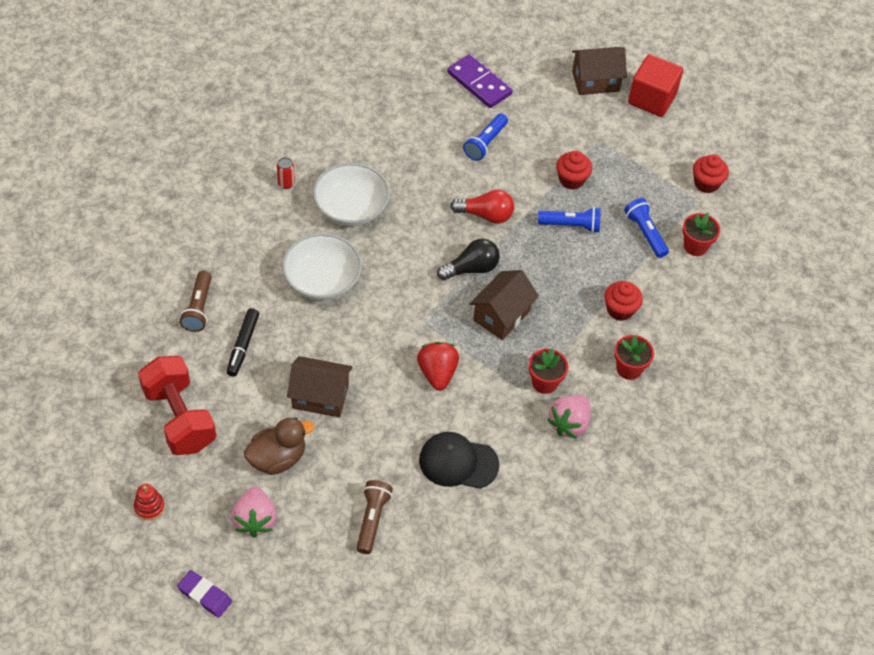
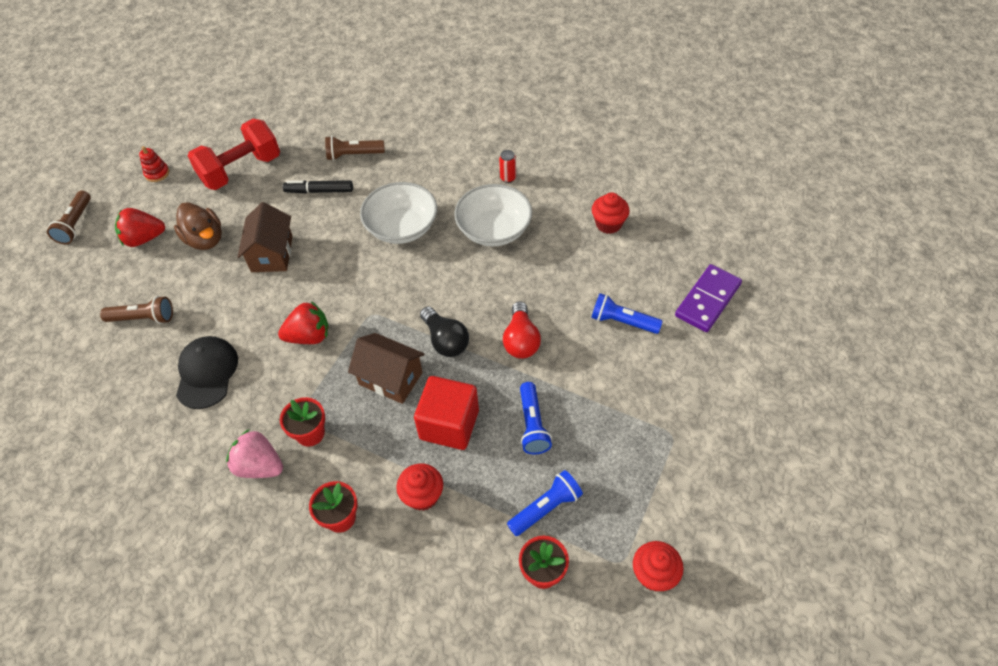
camera: 85 degrees right, 0 degrees up
purple eraser [177,570,232,618] -> brown flashlight [47,191,91,244]
pink strawberry [231,487,277,538] -> red strawberry [115,208,165,247]
red cupcake [556,151,592,190] -> red cupcake moved to [592,193,630,234]
brown house [572,47,627,95] -> none
red cube [628,54,683,117] -> red cube moved to [414,376,479,450]

